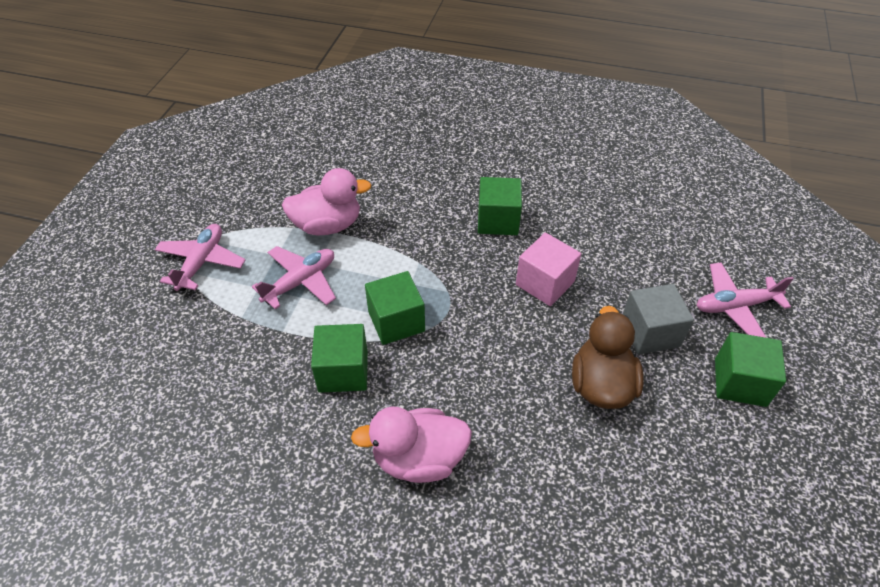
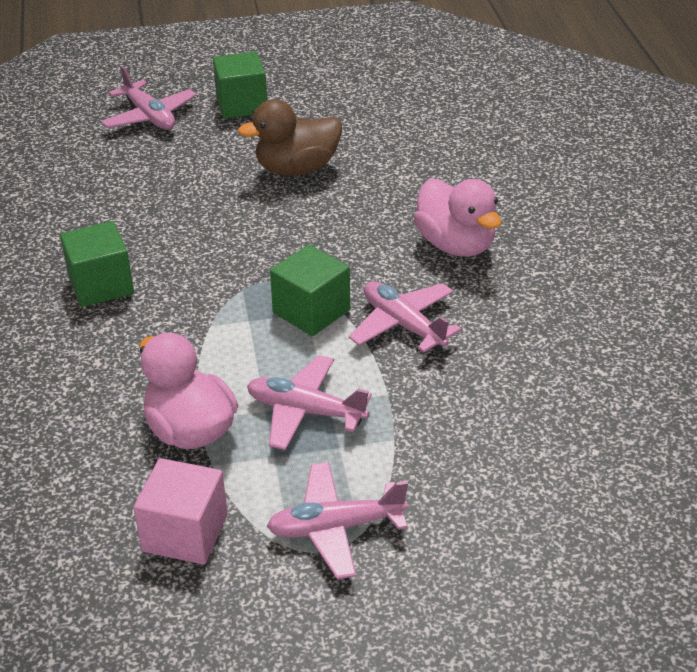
camera: 115 degrees left, 10 degrees down
green cube [311,324,368,393] -> pink plane [349,281,462,353]
pink cube [516,233,581,306] -> pink cube moved to [134,458,228,565]
grey cube [623,284,694,354] -> none

